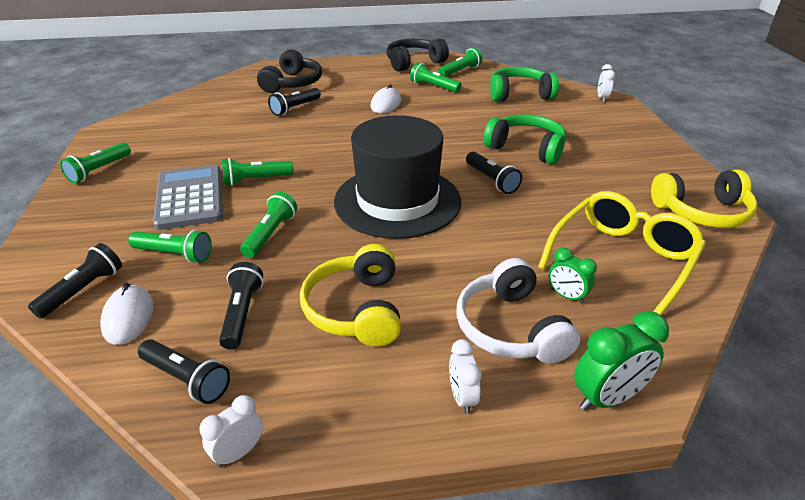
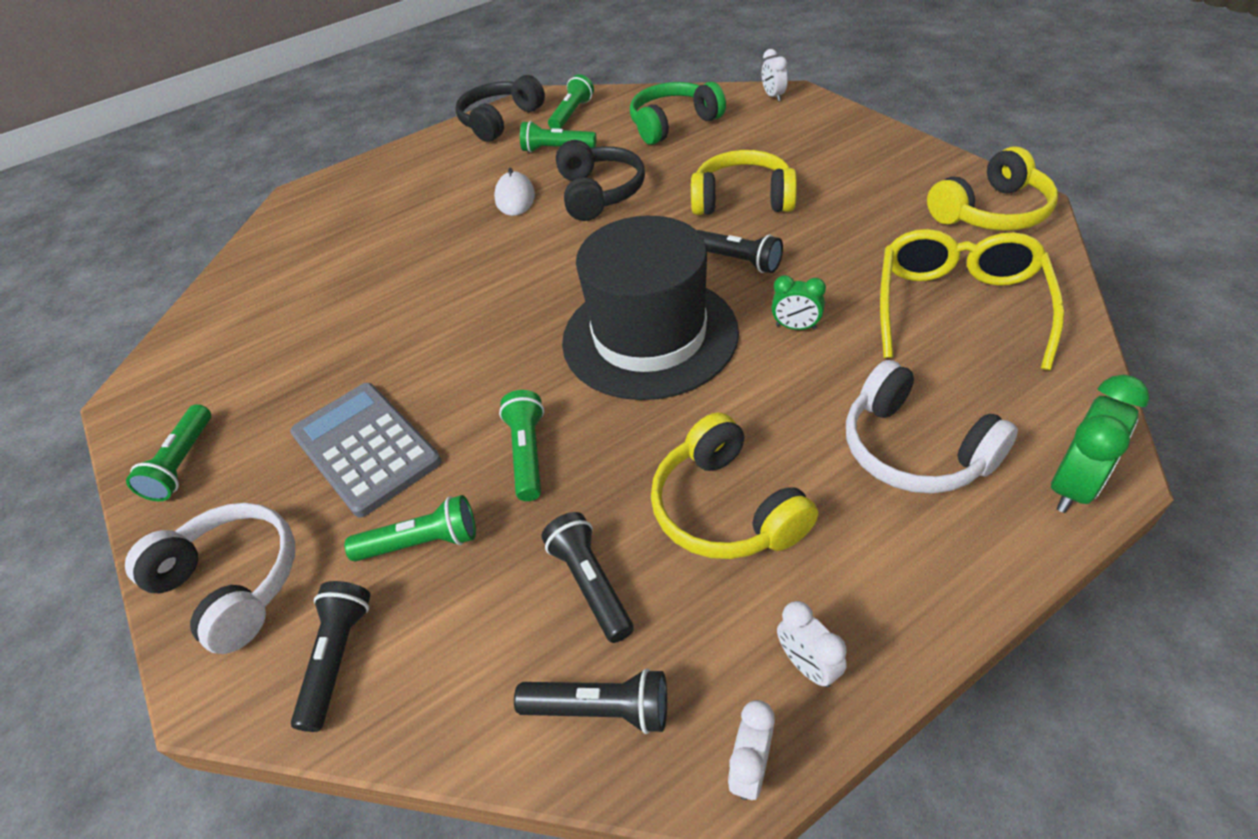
camera: 20 degrees left, 10 degrees up
white mouse [100,283,154,345] -> none
green flashlight [222,158,293,186] -> none
black headphones [257,49,322,93] -> black headphones moved to [556,140,645,221]
black flashlight [268,88,321,116] -> none
white clock [449,339,482,414] -> white clock moved to [777,601,847,688]
green headphones [483,114,566,165] -> yellow headphones [691,150,797,215]
green clock [548,248,597,304] -> green clock moved to [771,275,826,330]
none -> white headphones [125,503,295,654]

